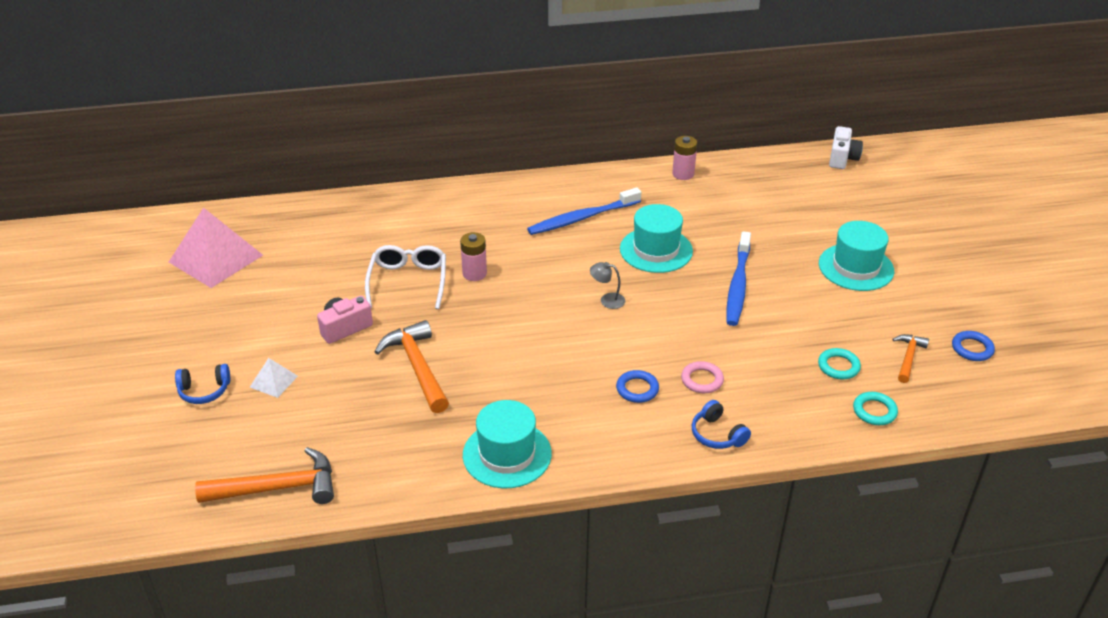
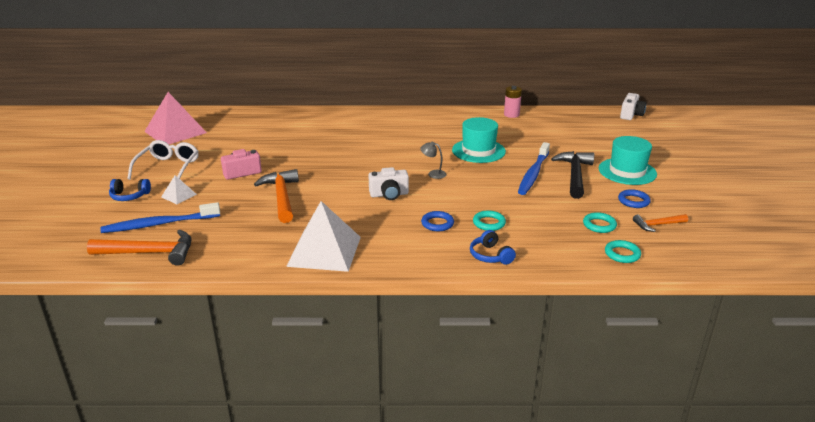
camera: 10 degrees right, 10 degrees down
white glasses [365,245,446,309] -> white glasses moved to [128,140,198,180]
pink battery [460,232,487,281] -> none
turquoise hat [463,400,552,488] -> white pyramid [286,201,361,272]
blue toothbrush [527,187,641,235] -> blue toothbrush moved to [100,202,220,233]
pink ring [681,361,724,393] -> turquoise ring [473,210,506,231]
orange hammer [892,334,929,383] -> orange hammer turned 135 degrees counterclockwise [633,214,688,232]
blue ring [952,331,995,361] -> blue ring moved to [618,189,651,208]
none -> white camera [369,167,409,200]
none -> black hammer [551,151,594,199]

